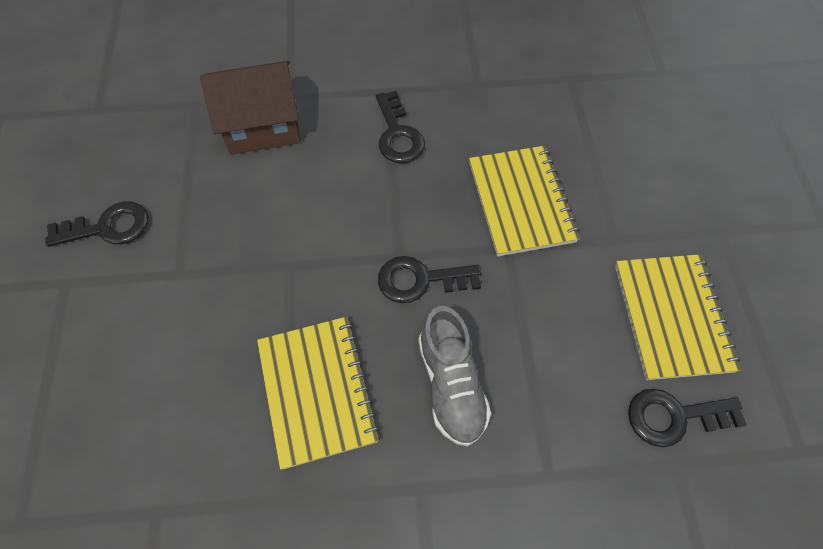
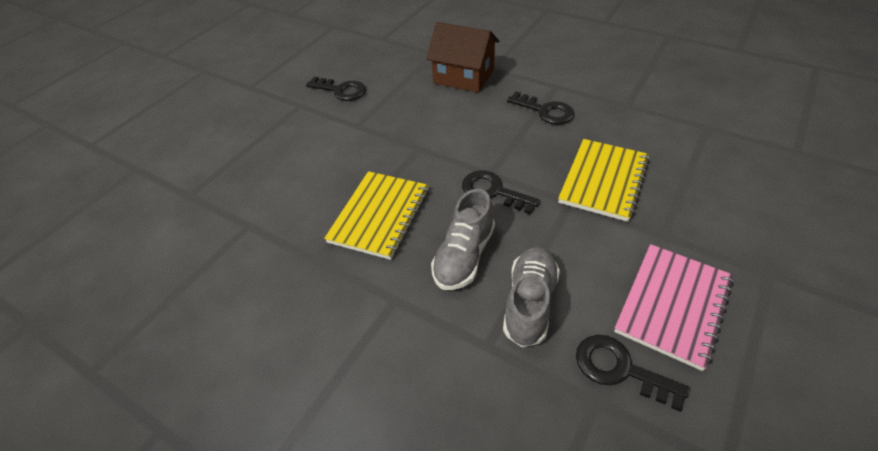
camera: 40 degrees right, 15 degrees down
black key [376,91,425,163] -> black key turned 75 degrees counterclockwise [507,92,574,125]
yellow notebook [615,254,741,380] -> pink notebook [614,244,734,371]
none -> grey shoe [503,247,560,347]

